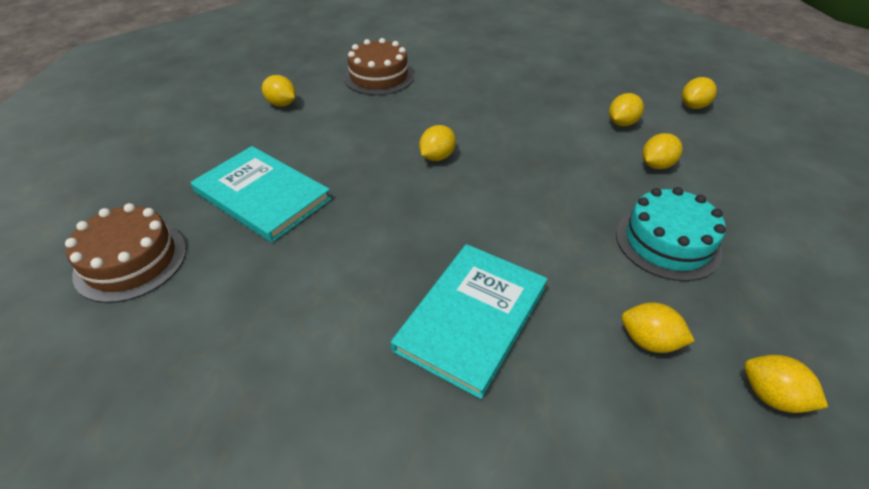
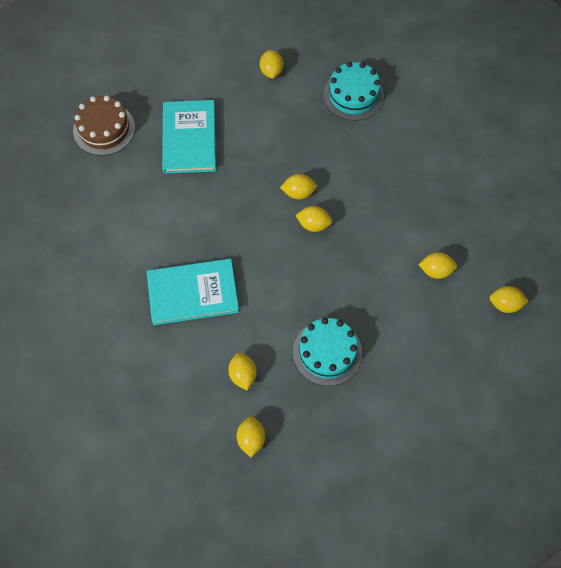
camera: 50 degrees right, 20 degrees up
brown cake [344,38,414,95] -> turquoise cake [323,62,384,121]
yellow lemon [642,133,683,169] -> yellow lemon moved to [295,206,332,232]

